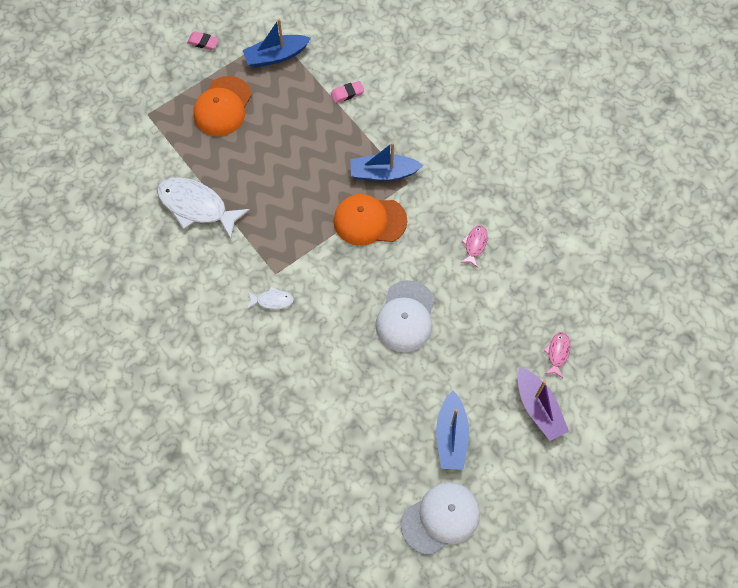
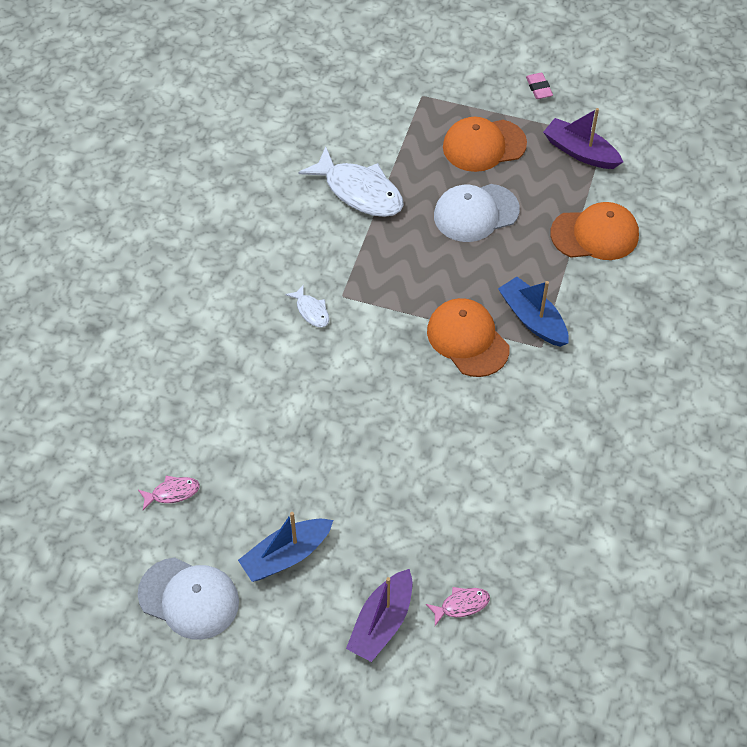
camera: 55 degrees right, 10 degrees down
white fish [157,177,250,239] -> white fish turned 135 degrees clockwise [298,147,404,217]
blue boat [242,19,311,67] -> purple boat [543,108,623,169]
pink eraser [331,81,364,103] -> orange cap [550,202,639,260]
white cap [375,280,435,352] -> white cap moved to [434,184,520,242]
pink fish [460,225,488,268] -> pink fish moved to [138,476,200,510]

